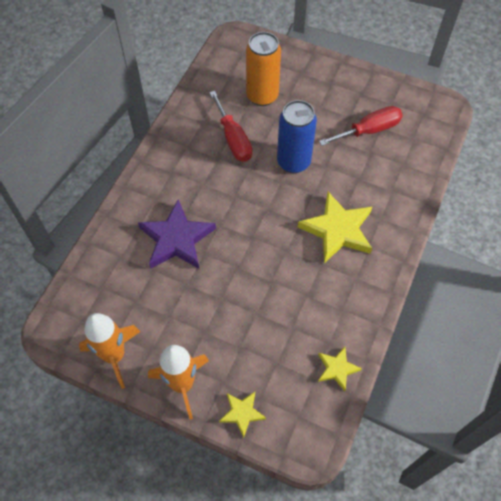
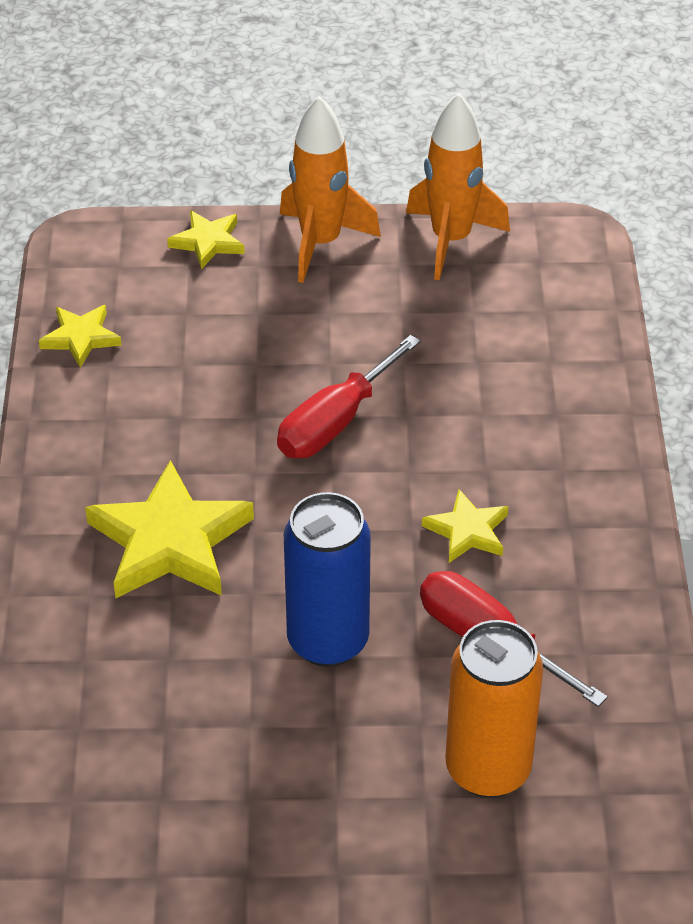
camera: 155 degrees right, 15 degrees down
purple star [138,199,216,269] -> none
red screwdriver [319,106,403,146] -> red screwdriver moved to [277,335,421,458]
none -> yellow star [422,489,508,563]

